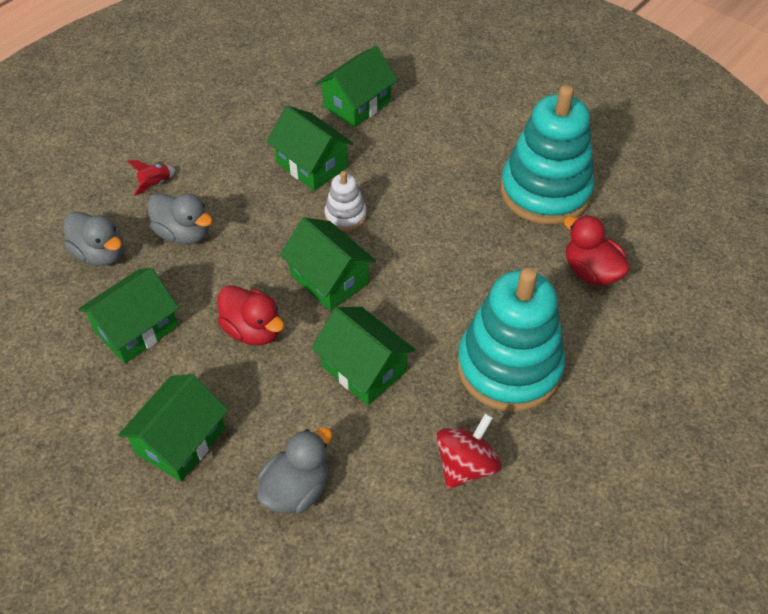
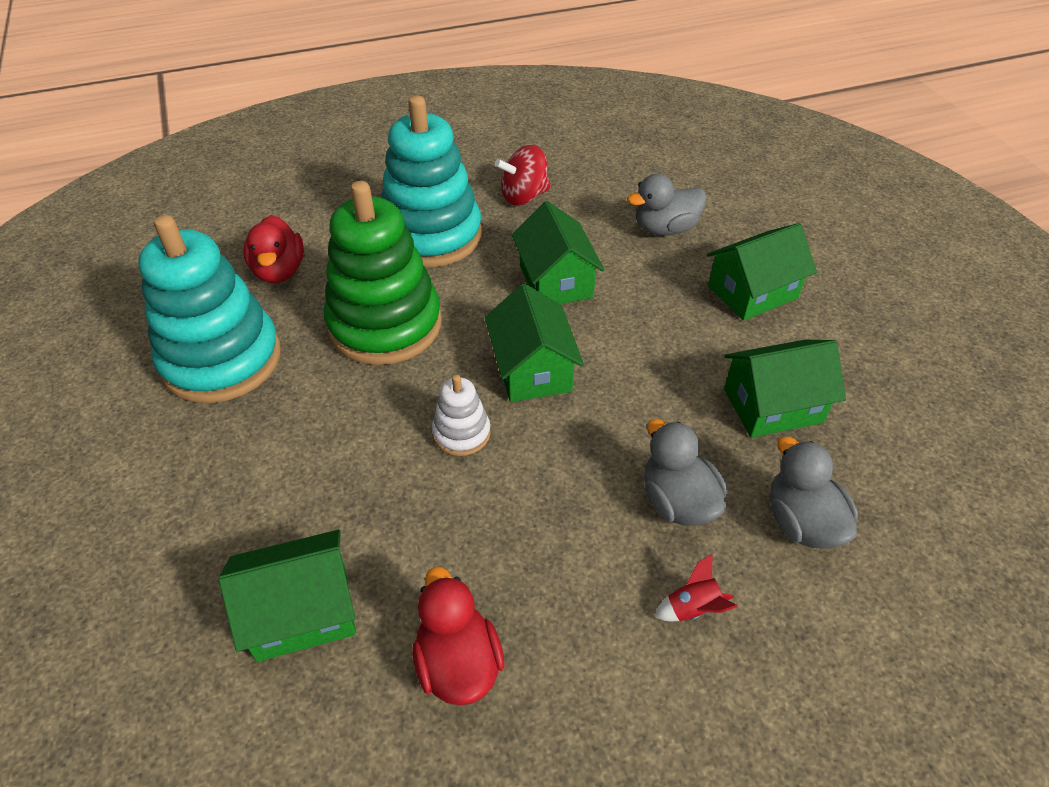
camera: 150 degrees left, 5 degrees down
red duck [217,285,284,346] -> red duck moved to [413,567,505,706]
green house [267,106,354,191] -> none
none -> green stacking toy [324,181,442,365]

